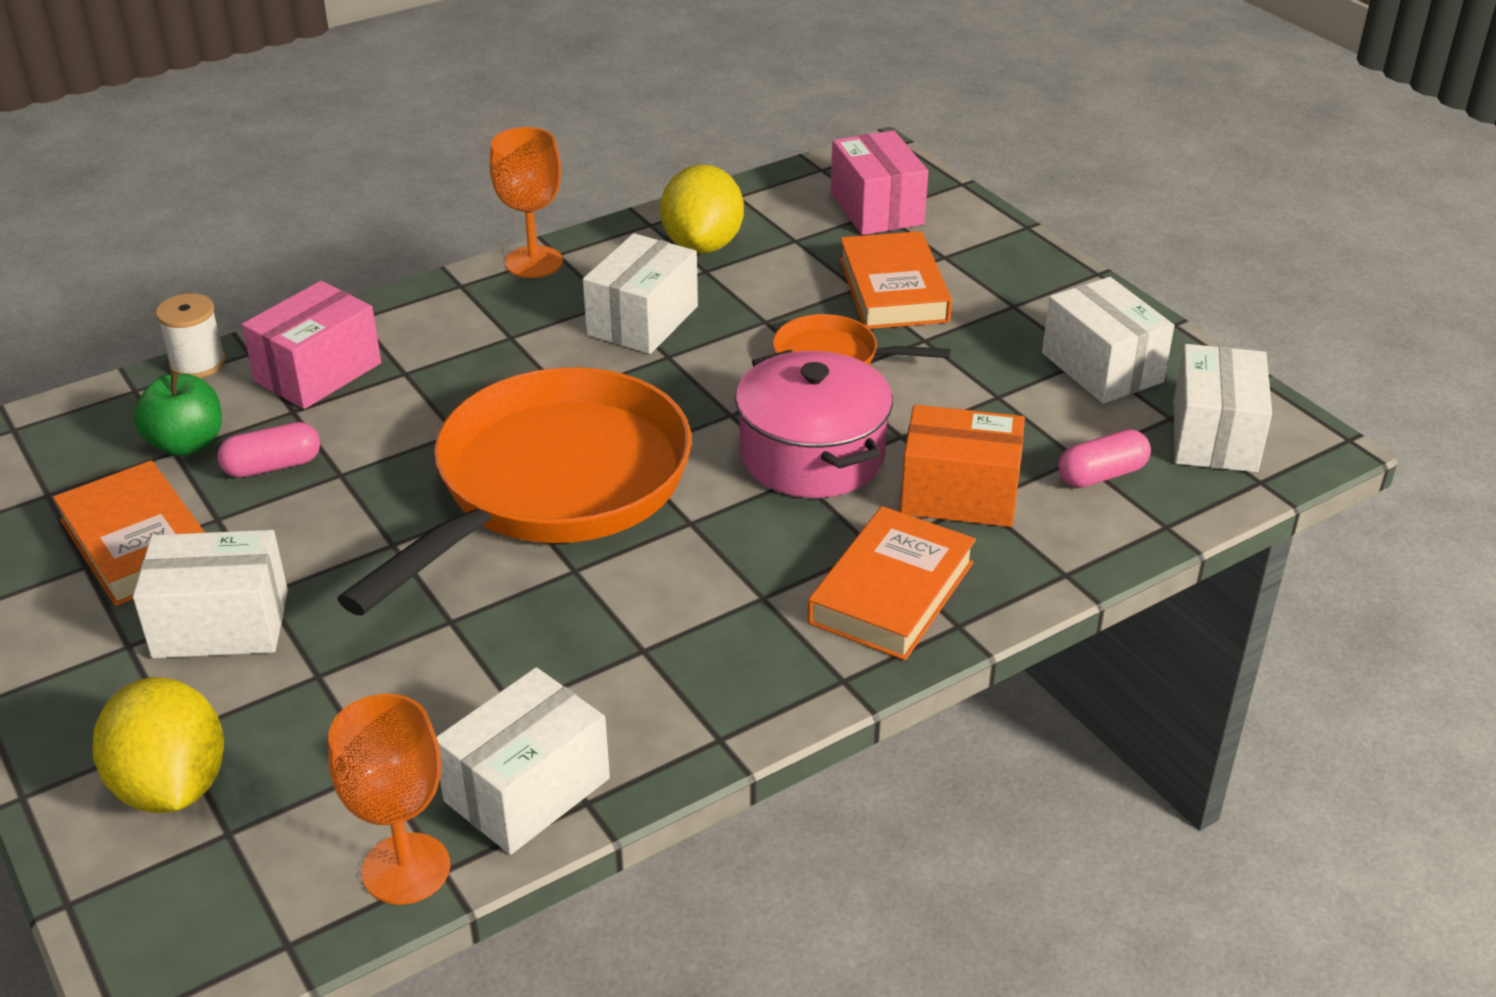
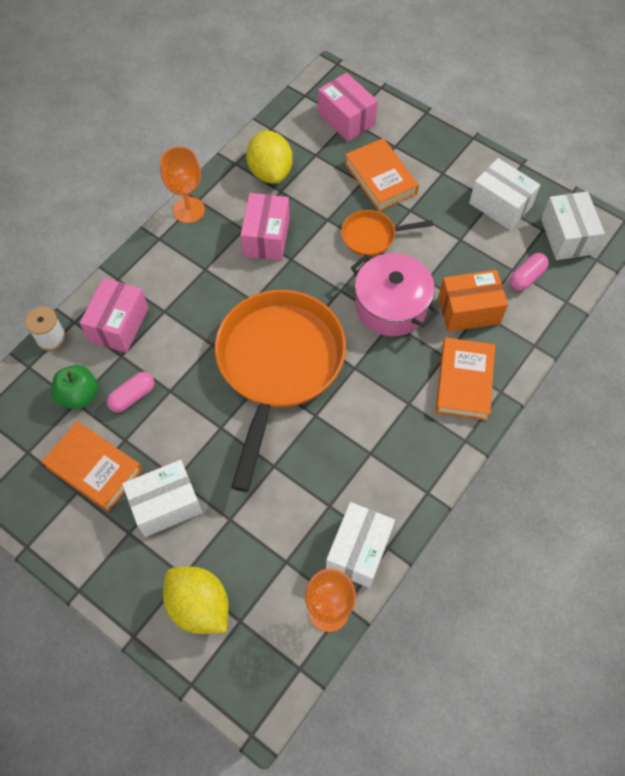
camera: 20 degrees left, 25 degrees up
white box [583,233,698,354] -> pink box [240,193,290,261]

